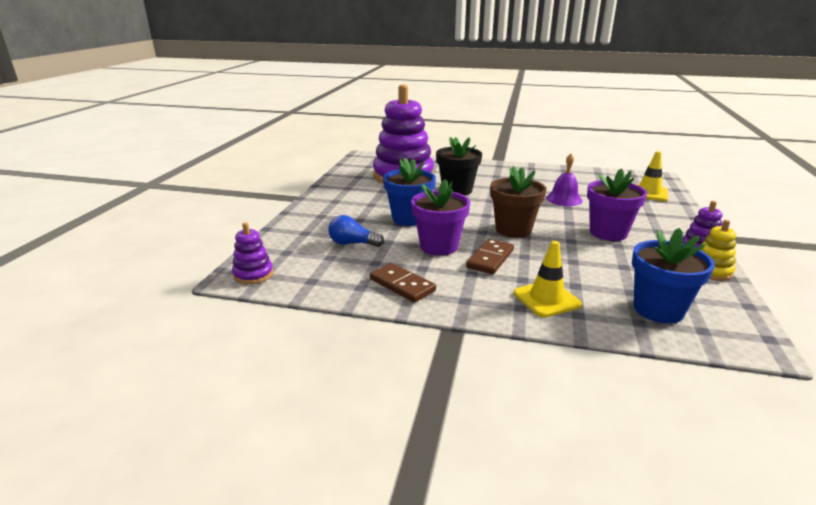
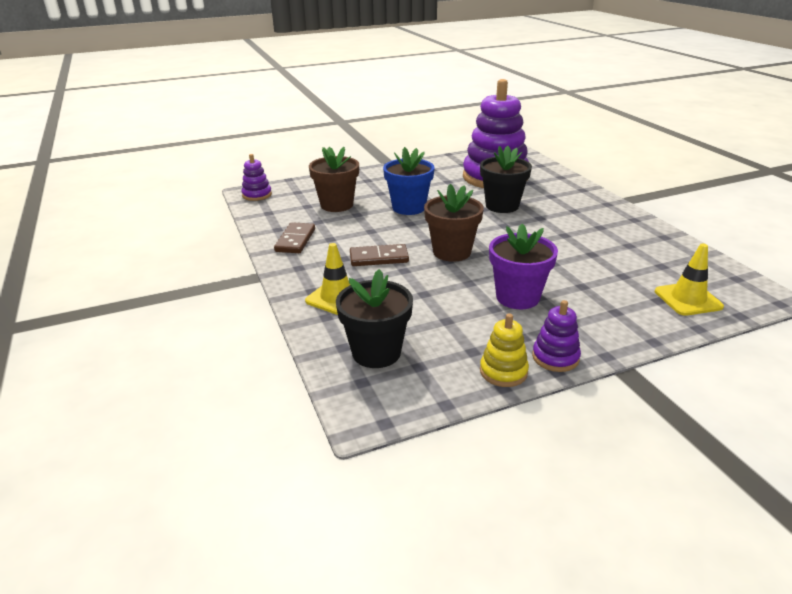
camera: 55 degrees right, 5 degrees up
blue light bulb [328,215,384,247] -> brown flower pot [309,147,359,212]
purple flower pot [411,179,470,256] -> none
purple bell [546,154,583,206] -> none
blue flower pot [632,228,715,324] -> black flower pot [336,269,413,368]

